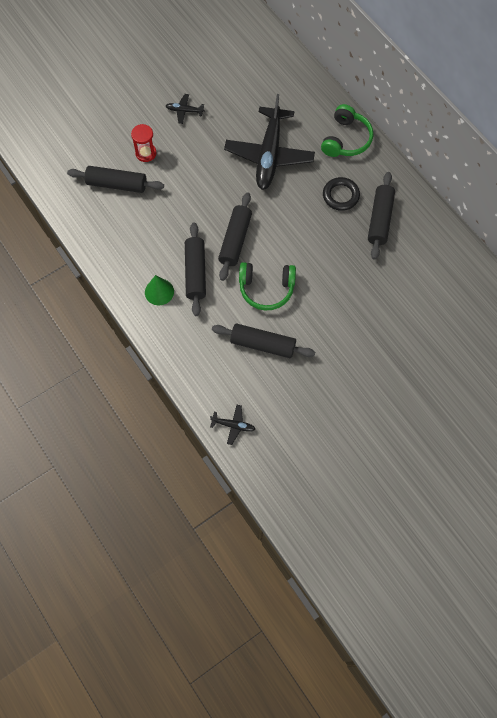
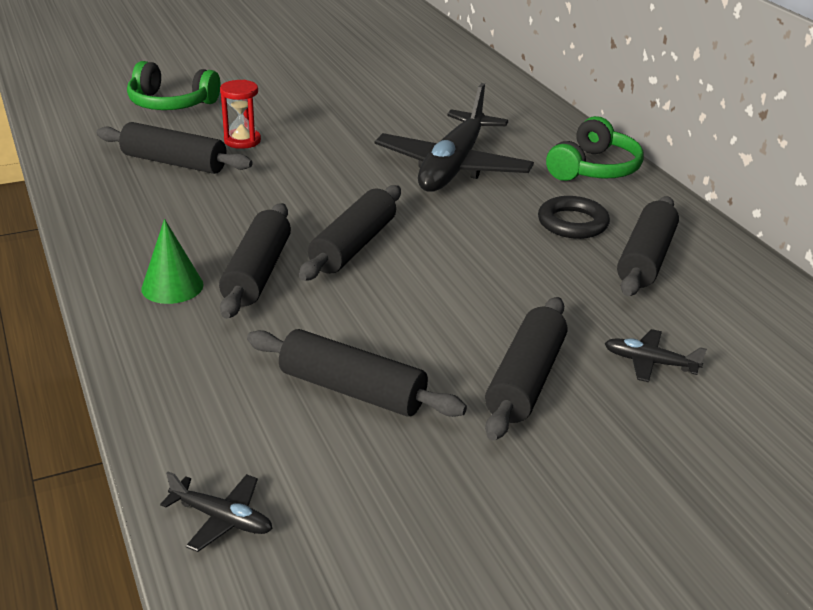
camera: 10 degrees right, 35 degrees down
black plane [166,94,205,124] -> black plane moved to [604,329,707,382]
green headphones [239,262,296,311] -> green headphones moved to [127,61,221,110]
none -> black rolling pin [485,297,567,440]

